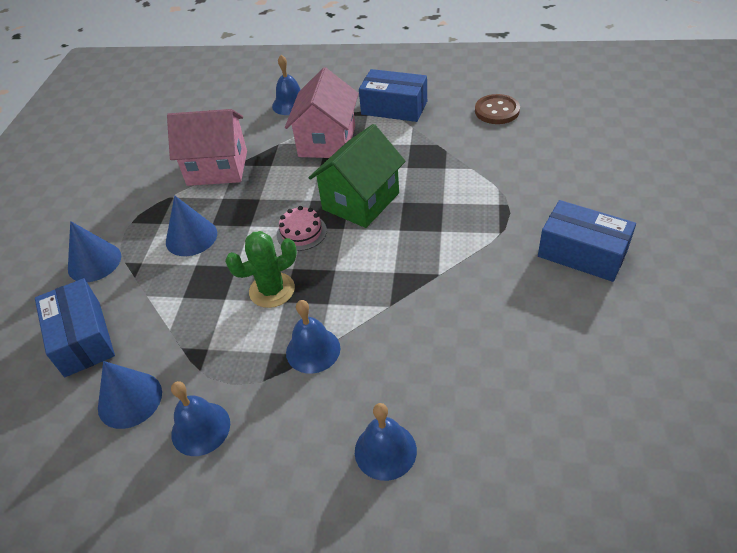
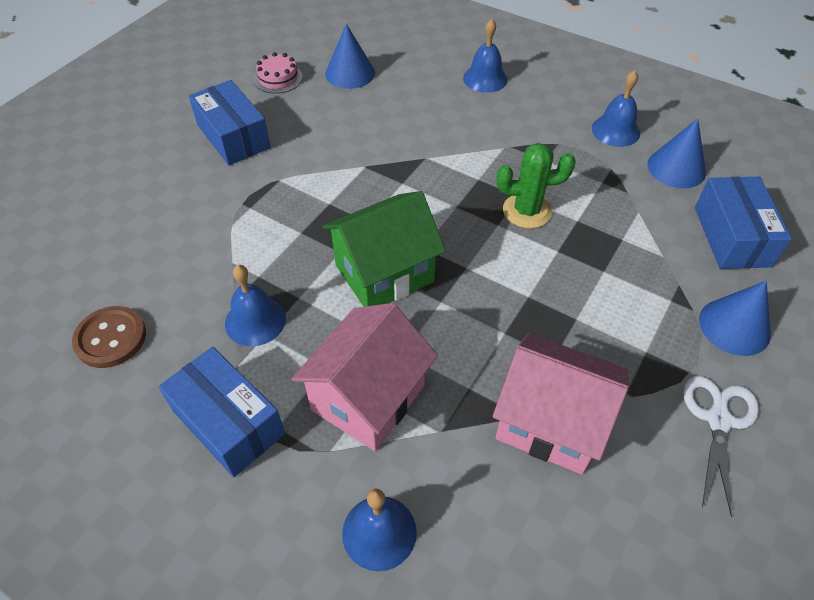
camera: 160 degrees left, 5 degrees up
blue cone [166,195,217,256] -> blue cone moved to [325,24,375,89]
pink cake [277,206,327,251] -> pink cake moved to [254,52,303,94]
blue bell [286,300,340,374] -> blue bell moved to [225,265,286,346]
none -> white scissors [683,376,759,517]

